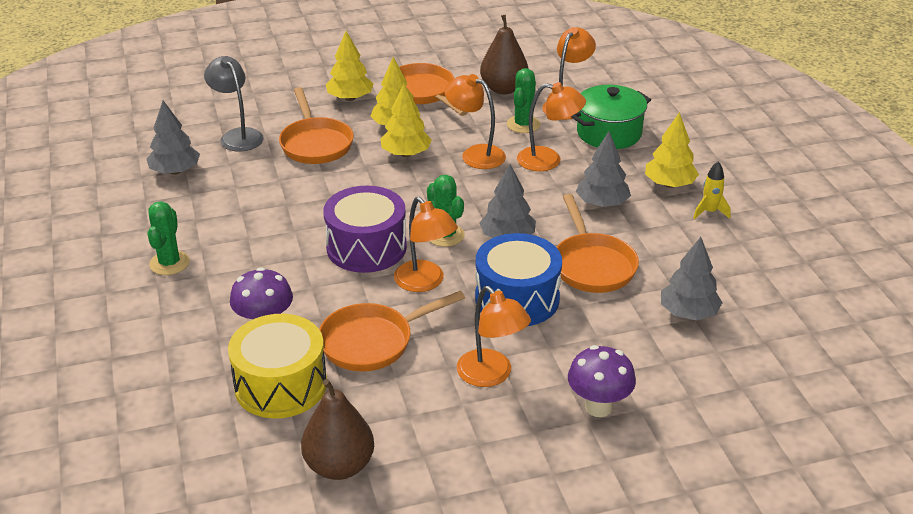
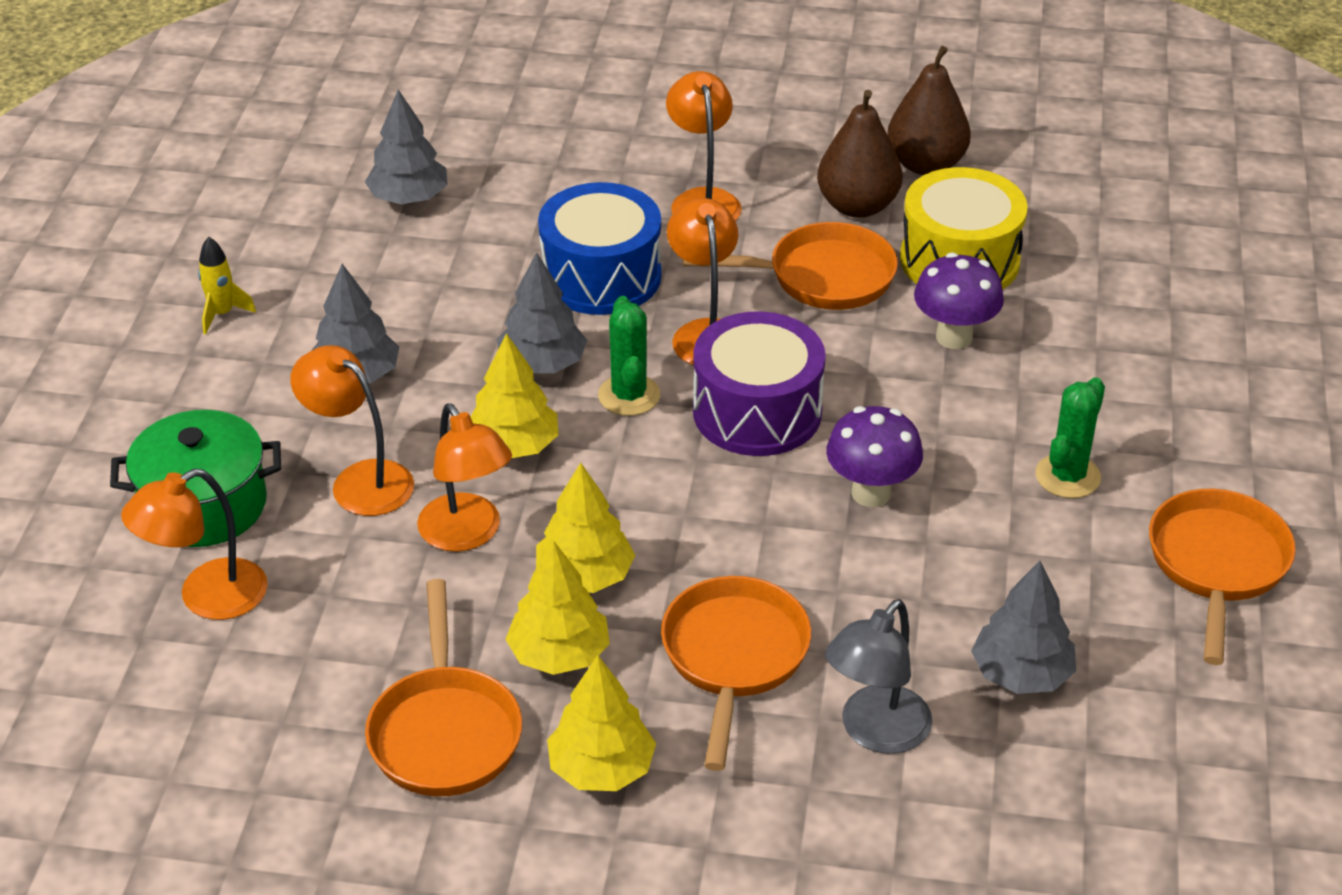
camera: 155 degrees left, 5 degrees up
grey lamp [204,56,264,152] -> grey lamp turned 45 degrees clockwise [825,599,932,754]
brown pear [480,15,528,94] -> brown pear moved to [817,90,903,218]
green cactus [507,68,541,133] -> none
orange pan [556,194,639,293] -> orange pan moved to [1149,489,1296,665]
purple mushroom [568,345,636,417] -> purple mushroom moved to [826,406,923,507]
yellow tree [645,112,699,188] -> yellow tree moved to [471,333,558,458]

